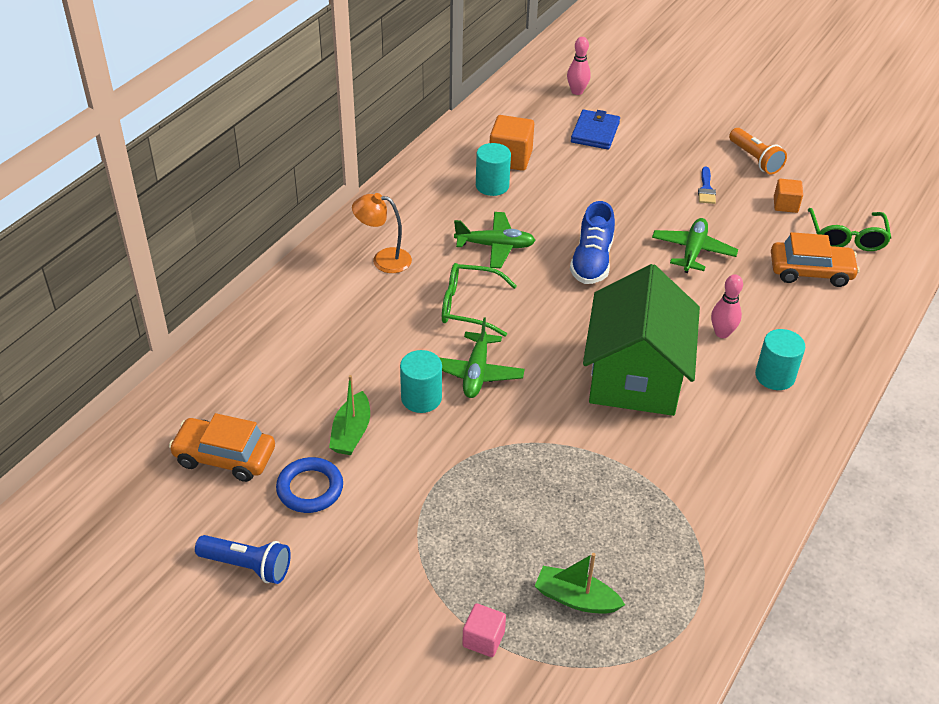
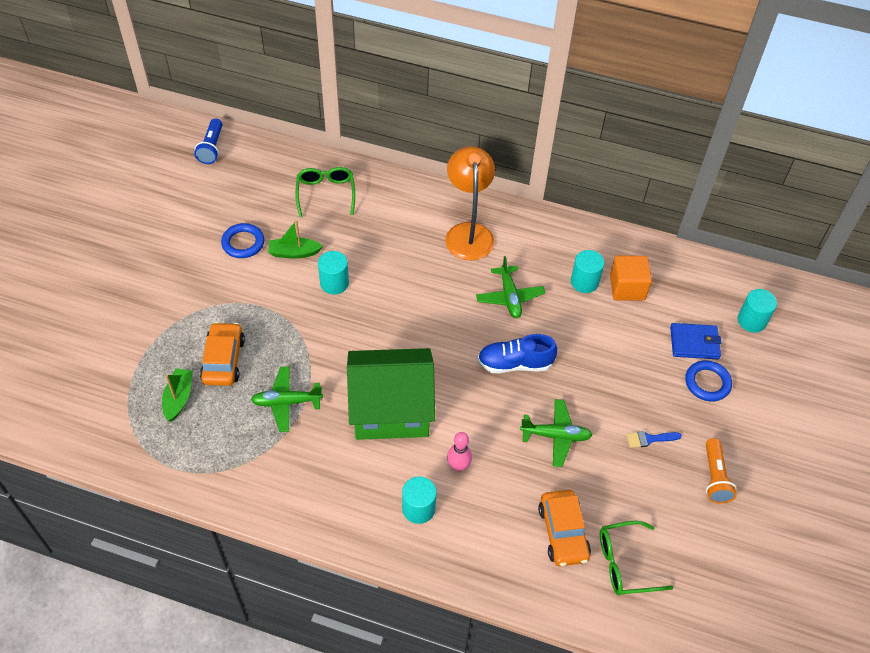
camera: 75 degrees right, 10 degrees up
orange car [169,413,275,482] -> orange car moved to [200,322,245,386]
blue flashlight [195,535,291,584] -> blue flashlight moved to [194,118,222,164]
orange lamp [352,193,412,273] -> orange lamp [445,146,495,260], size x1.67
green plane [439,317,525,398] -> green plane moved to [251,366,323,432]
green glasses [442,263,517,337] -> green glasses moved to [295,167,355,217]
pink cube [462,603,506,657] -> none
pink bowling pin [567,37,591,95] -> turquoise cylinder [738,289,777,333]
orange flashlight [729,128,787,174] -> orange flashlight turned 45 degrees counterclockwise [706,438,737,504]
orange cube [774,179,803,213] -> none
none -> blue ring [685,360,732,401]

